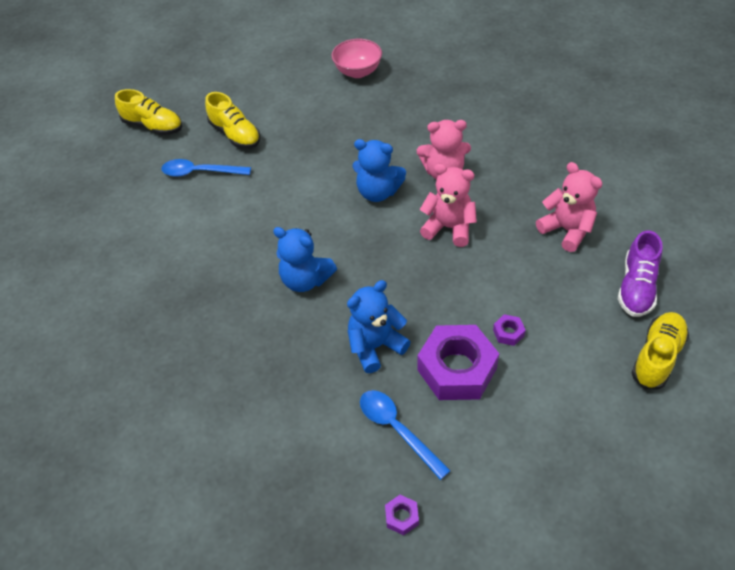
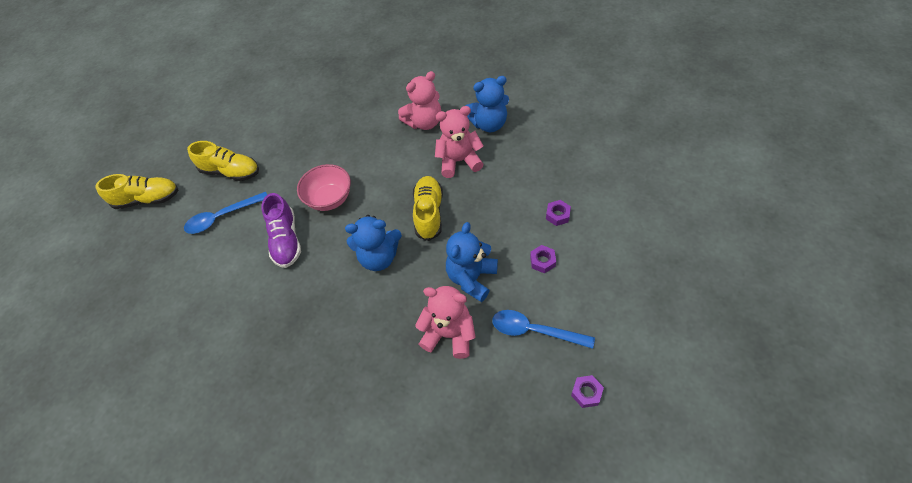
camera: 30 degrees left, 5 degrees up
pink bowl [331,39,382,78] -> pink bowl moved to [297,164,351,211]
blue teddy bear [352,139,406,202] -> blue teddy bear moved to [466,76,509,132]
purple nut [417,325,499,400] -> purple nut [530,245,556,273], size x0.41
pink teddy bear [536,162,602,252] -> pink teddy bear moved to [415,286,475,359]
purple shoe [618,230,663,317] -> purple shoe moved to [261,193,301,268]
yellow shoe [631,312,689,389] -> yellow shoe moved to [413,176,443,241]

